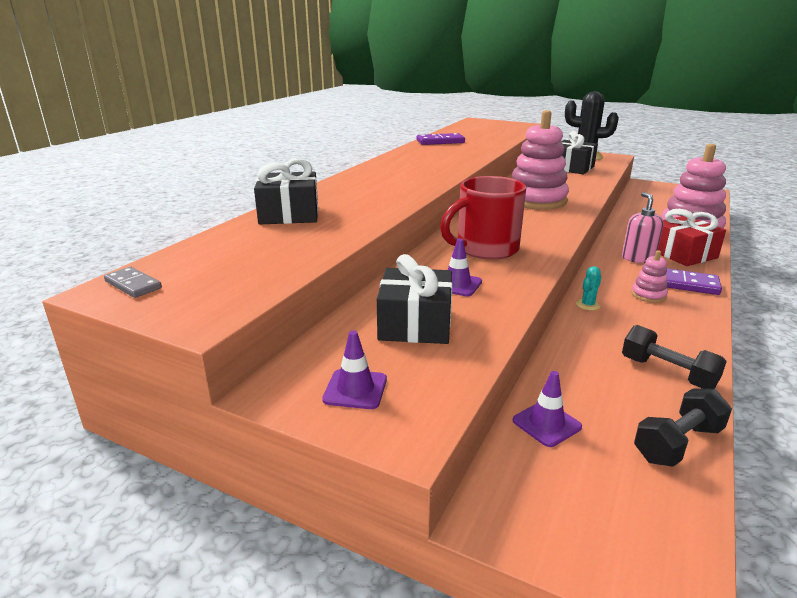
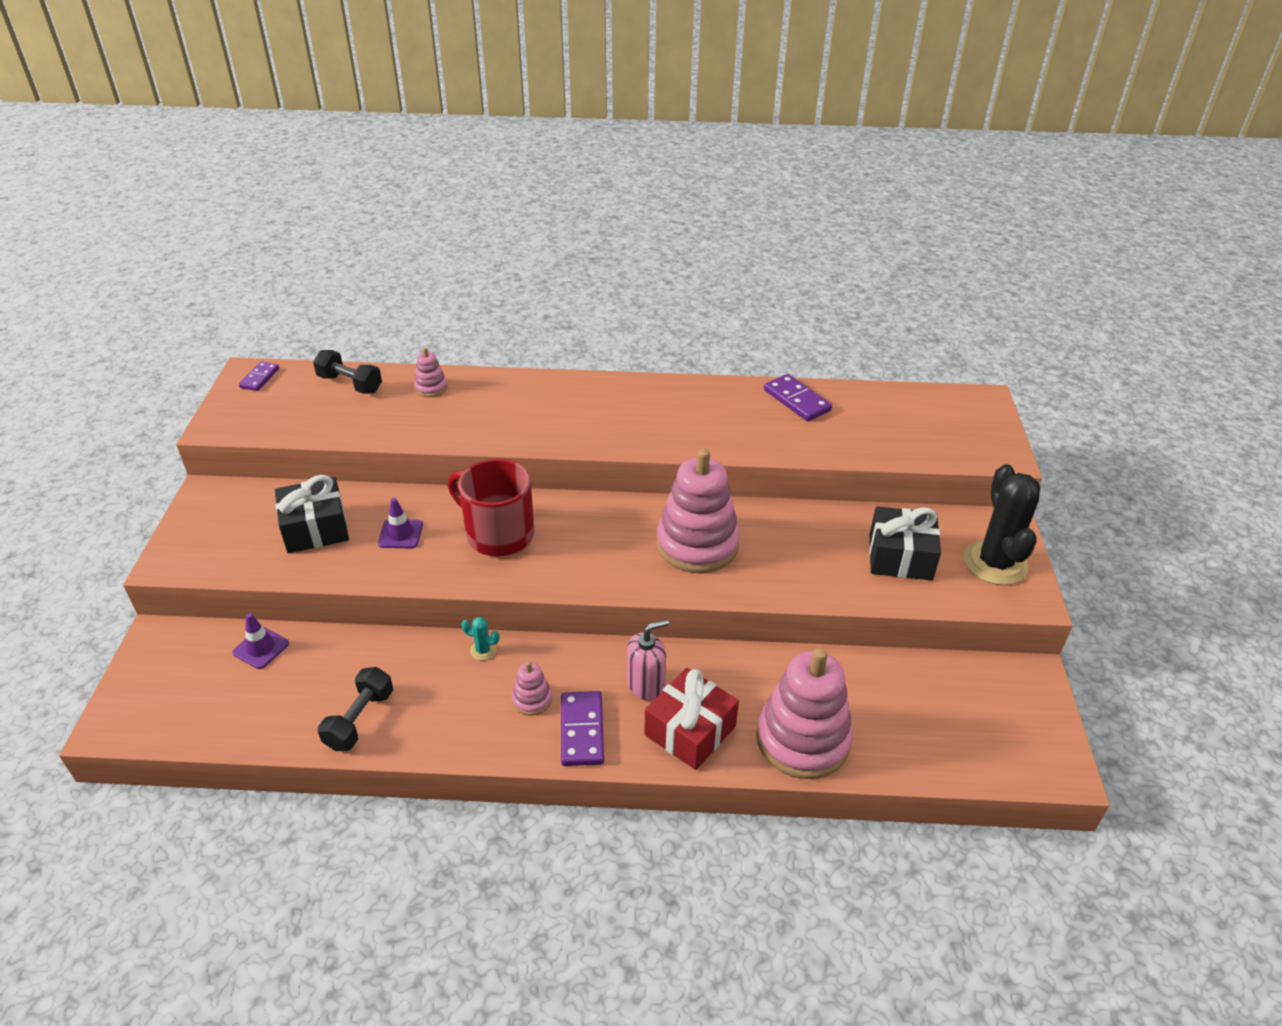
camera: 65 degrees right, 15 degrees up
grey domino [104,267,162,298] -> purple domino [239,361,279,391]
black gift [254,158,318,224] -> pink stacking toy [414,347,447,397]
purple traffic cone [322,331,387,409] -> none
black dumbbell [634,388,732,467] -> black dumbbell moved to [313,350,382,394]

